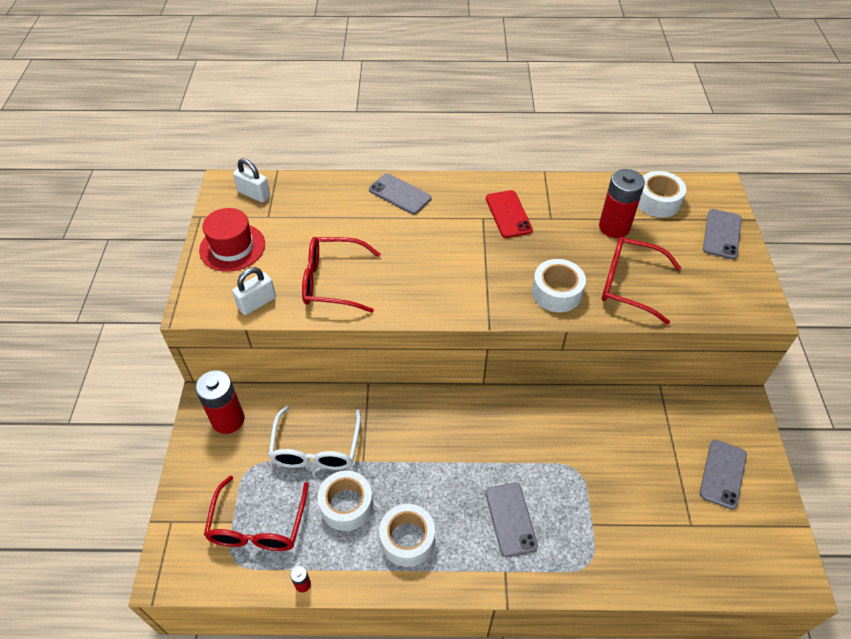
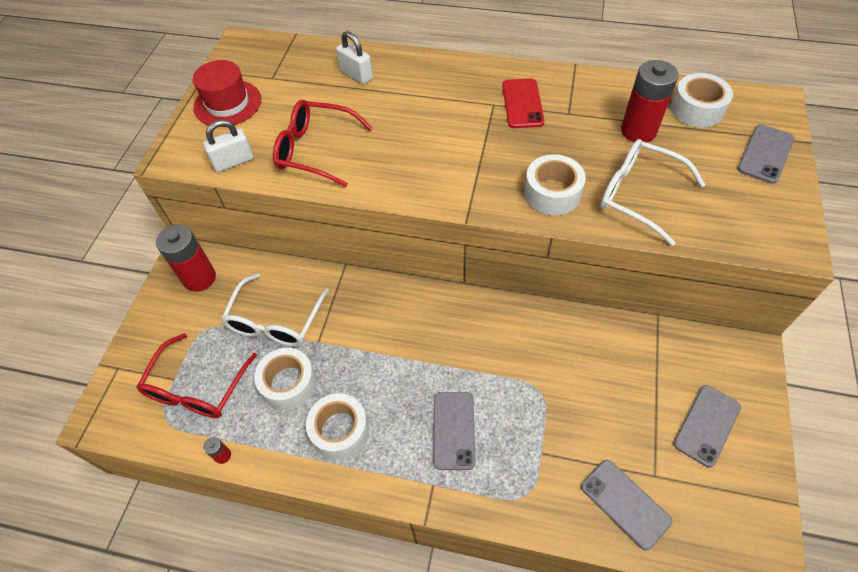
camera: 15 degrees right, 5 degrees up
white padlock [233,158,270,203] -> white padlock moved to [336,31,373,84]
grey phone [369,174,432,214] -> grey phone moved to [581,460,672,550]
red glasses [602,237,681,324] -> white glasses [600,139,705,246]

